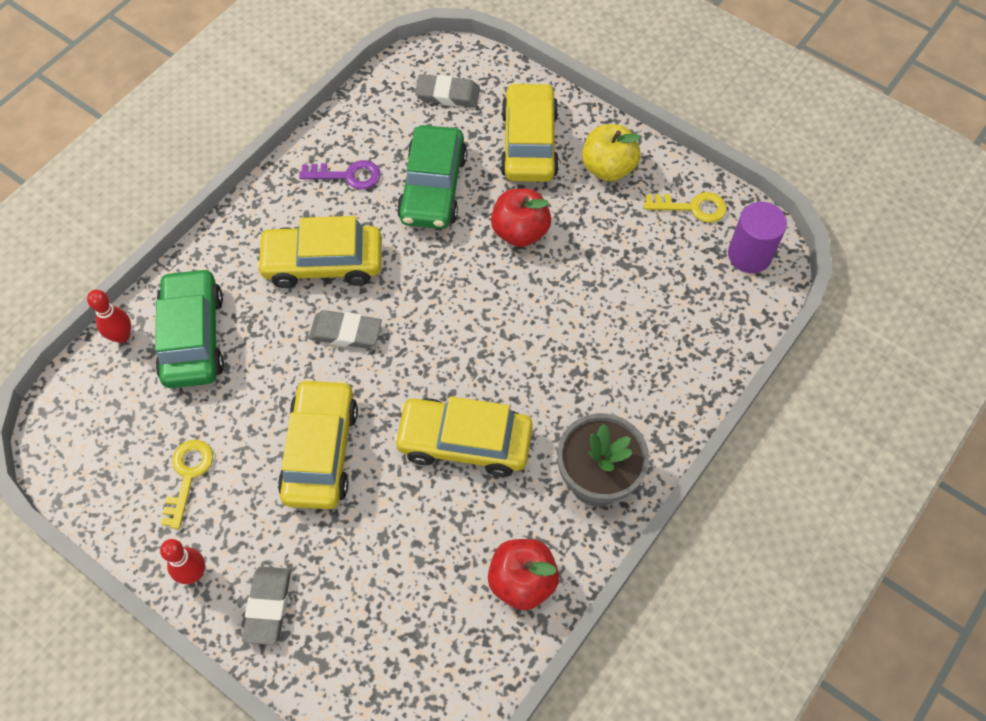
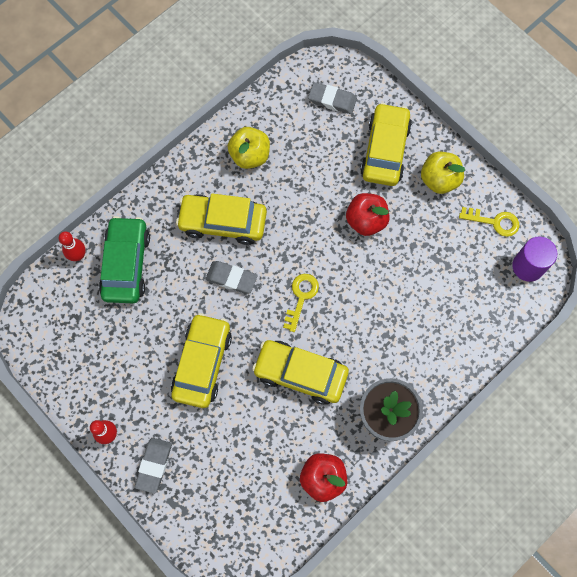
camera: 10 degrees right, 10 degrees up
yellow key [161,440,213,529] -> yellow key moved to [283,274,319,332]
purple key [299,160,381,190] -> yellow apple [228,127,270,169]
green car [397,125,467,229] -> none

